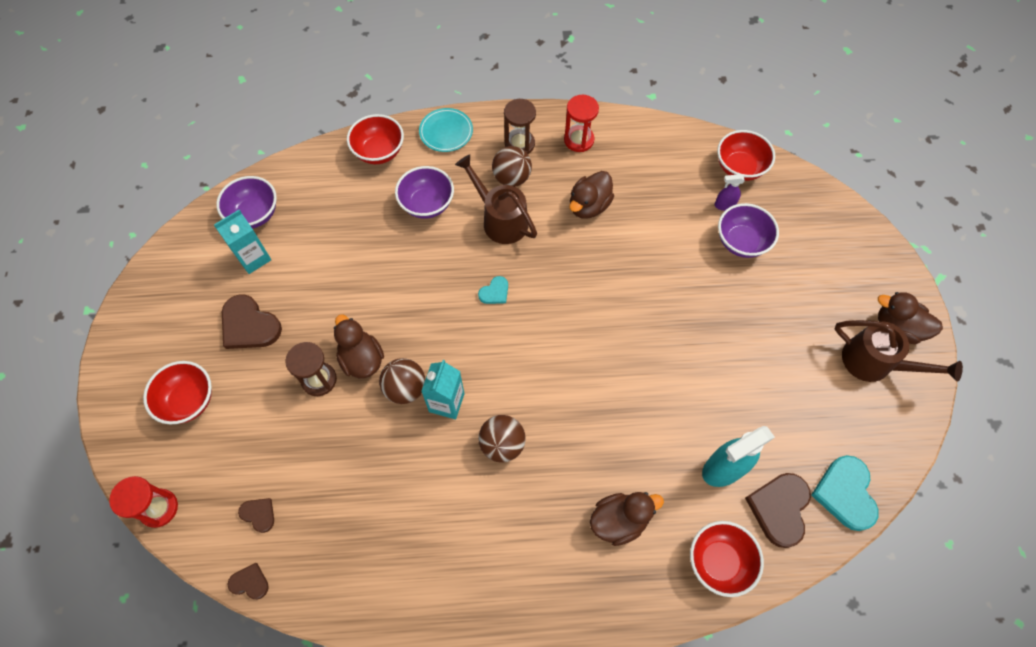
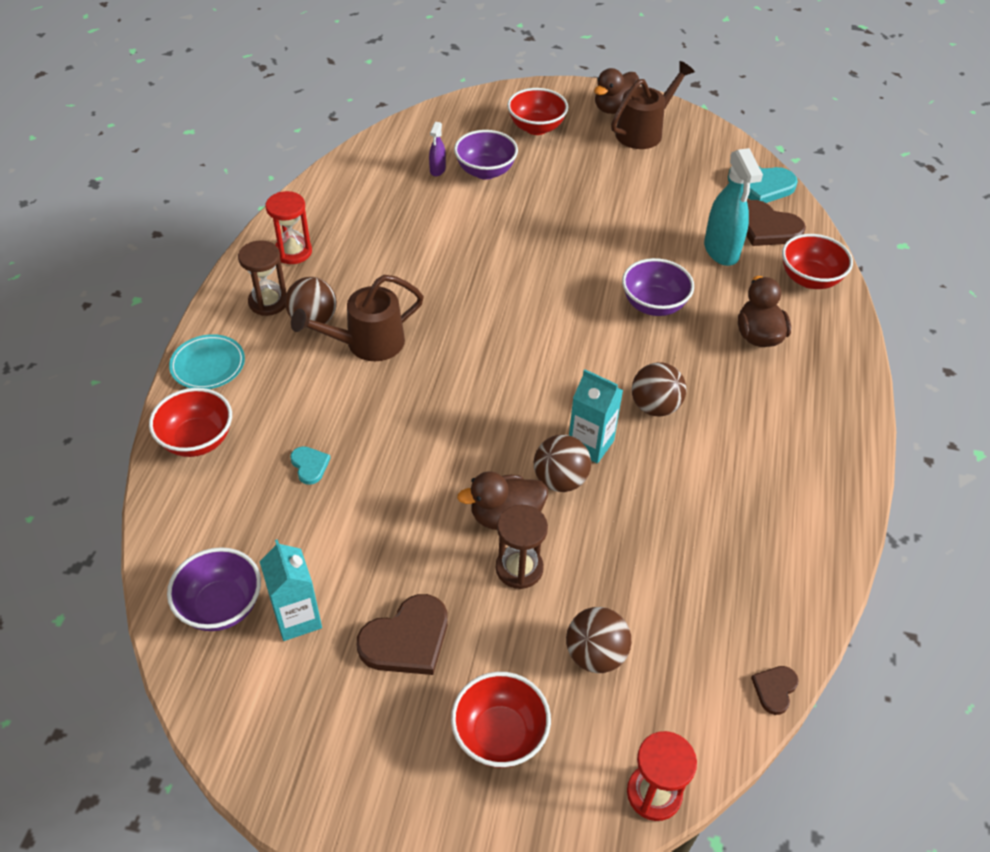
camera: 75 degrees left, 15 degrees down
brown heart [238,498,274,533] -> none
purple bowl [395,166,454,219] -> purple bowl moved to [622,258,694,316]
turquoise heart [478,276,508,304] -> turquoise heart moved to [290,446,331,485]
brown duck [569,171,614,219] -> none
red bowl [717,130,775,181] -> red bowl moved to [507,88,568,135]
none -> brown ball [566,607,631,673]

